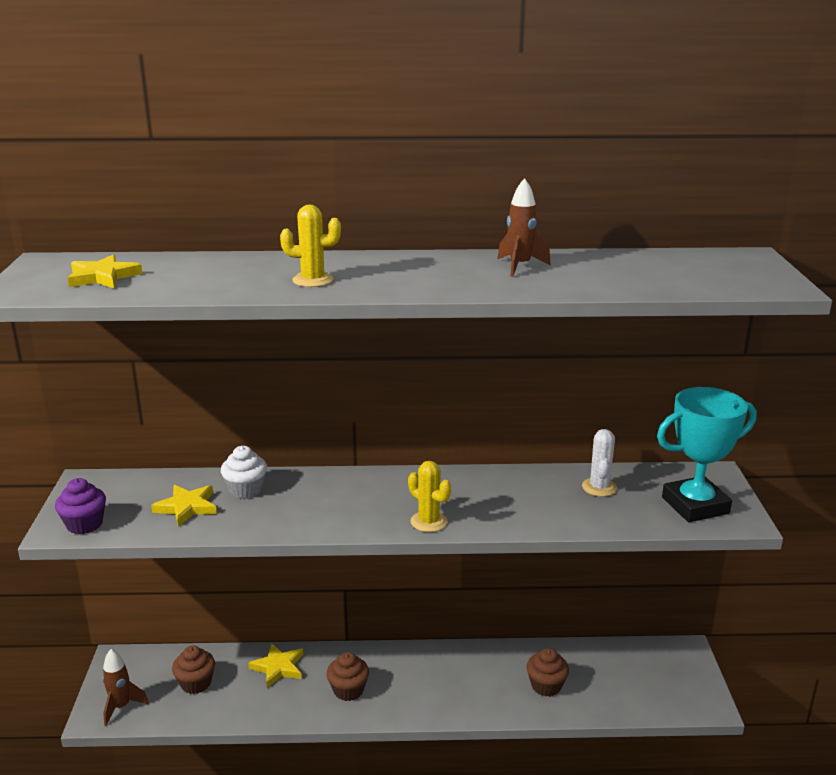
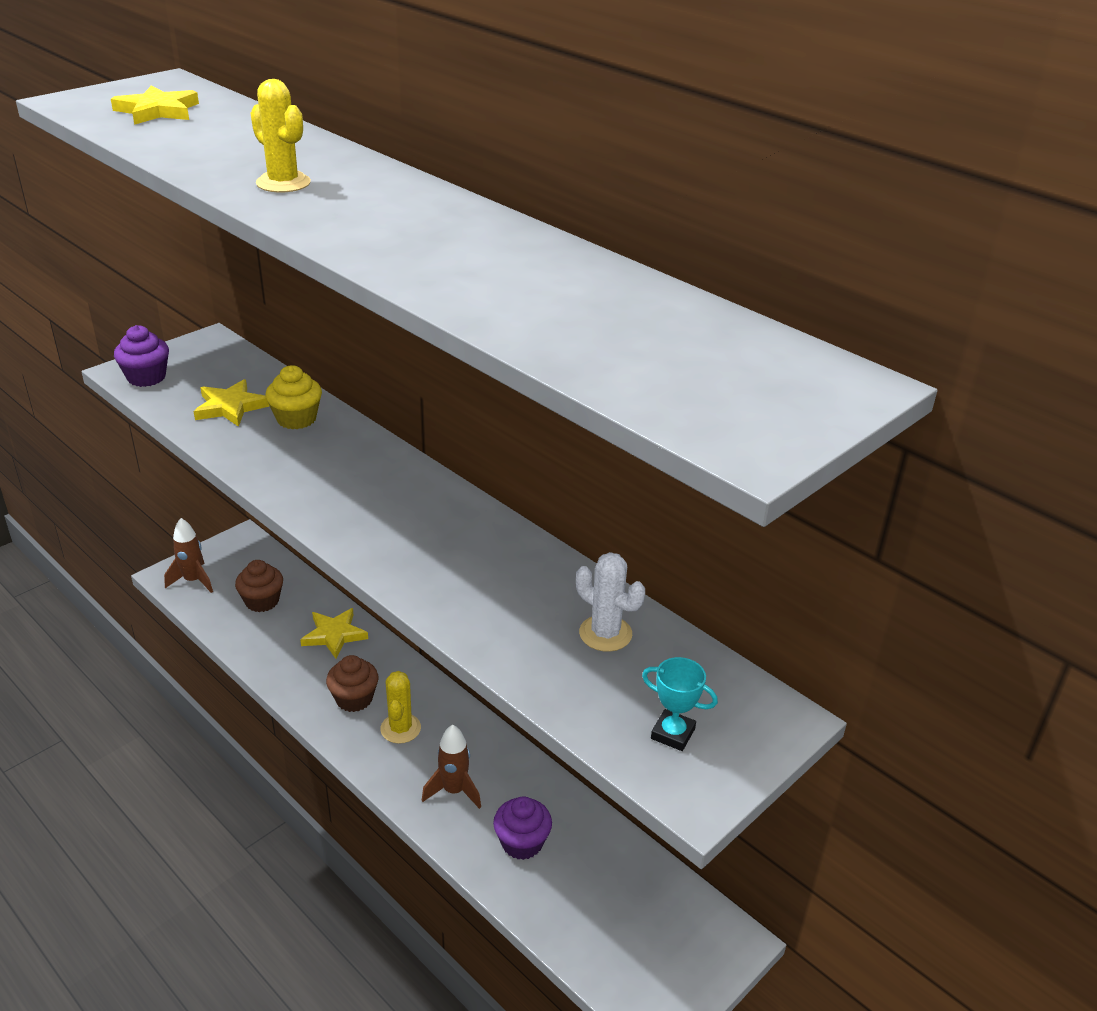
camera: 45 degrees right, 10 degrees up
white cupcake [221,446,267,499] -> yellow cupcake [265,365,322,429]
yellow cactus [408,461,451,532] -> yellow cactus moved to [380,671,421,744]
brown rocket [498,178,551,277] -> brown rocket moved to [422,725,481,809]
brown cupcake [526,648,569,697] -> purple cupcake [493,796,552,860]
white cactus [582,429,617,497] -> white cactus turned 75 degrees clockwise [576,552,645,652]
turquoise trophy [657,387,756,522] -> turquoise trophy [642,657,718,751], size x0.44

